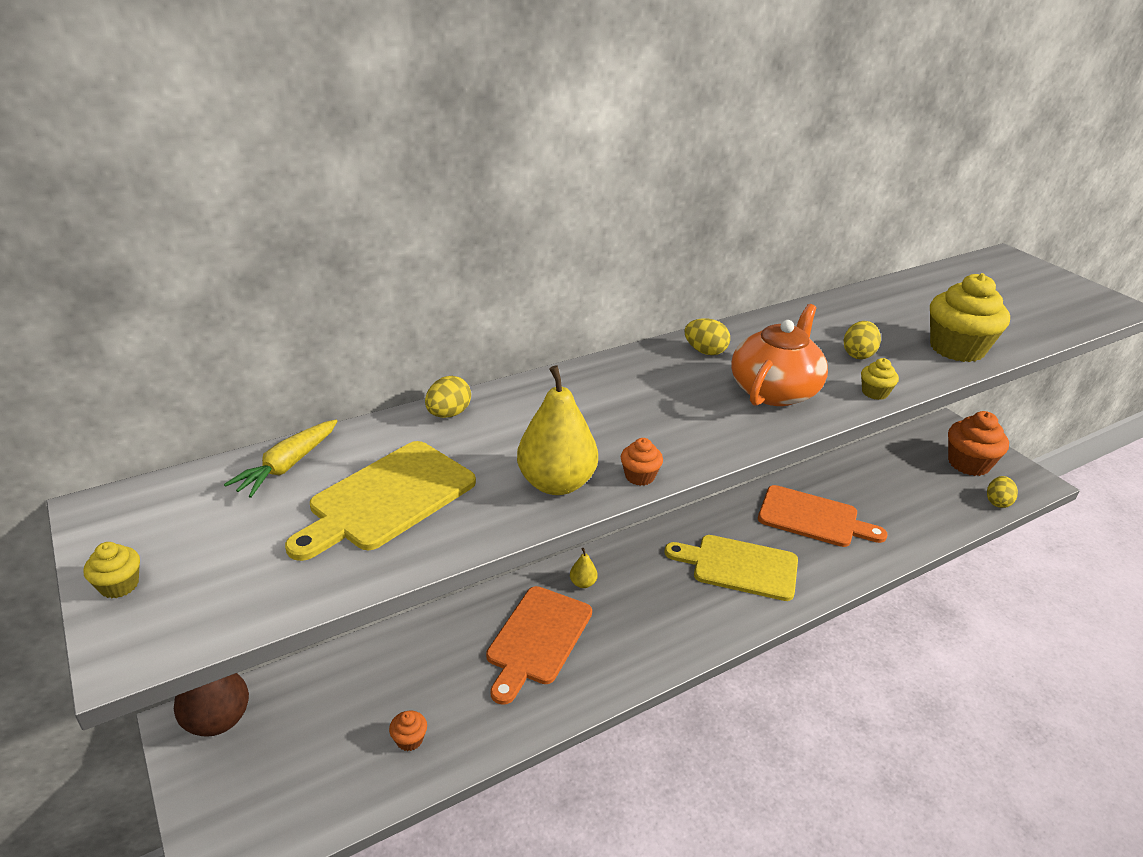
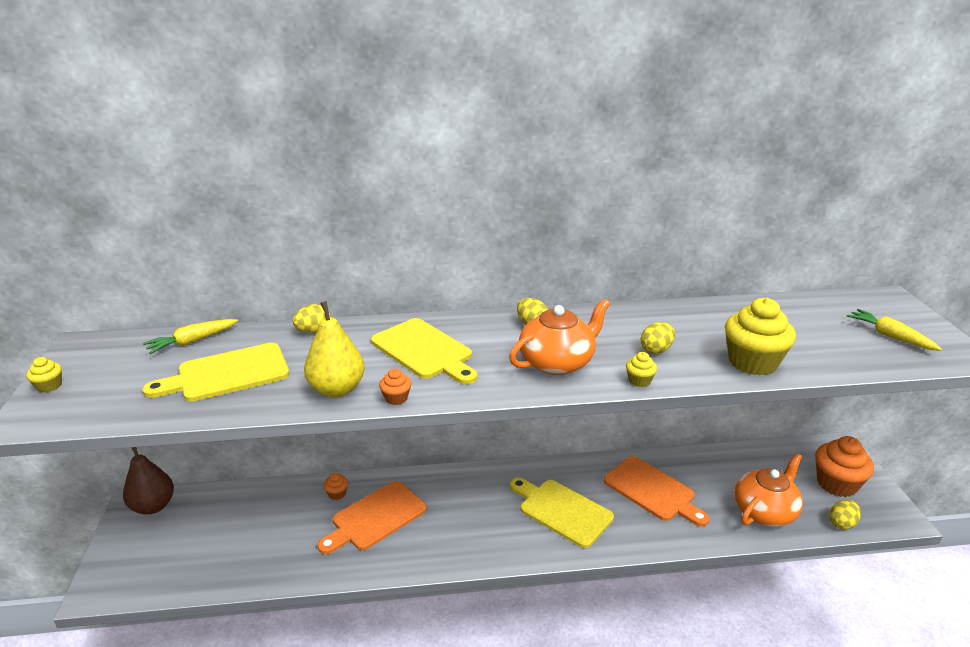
camera: 25 degrees right, 5 degrees down
orange cupcake [389,711,427,751] -> orange cupcake moved to [324,473,348,500]
yellow pear [570,548,598,588] -> none
none -> yellow cutting board [371,318,478,385]
none -> orange teapot [734,453,803,527]
none -> yellow carrot [846,309,942,351]

